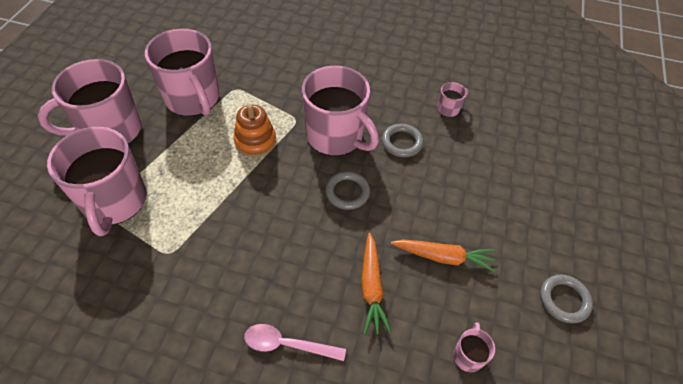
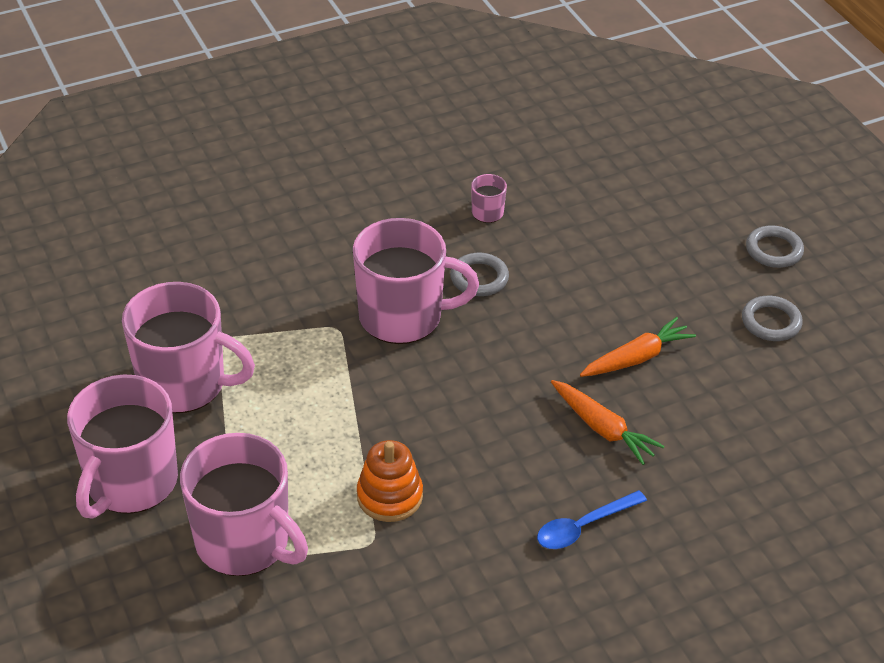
camera: 40 degrees left, 10 degrees down
orange stacking toy [234,104,276,157] -> orange stacking toy moved to [357,440,423,522]
pink spoon [244,324,346,361] -> blue spoon [537,490,647,549]
grey ring [325,171,370,210] -> grey ring moved to [746,225,804,268]
pink mug [453,322,495,372] -> none

